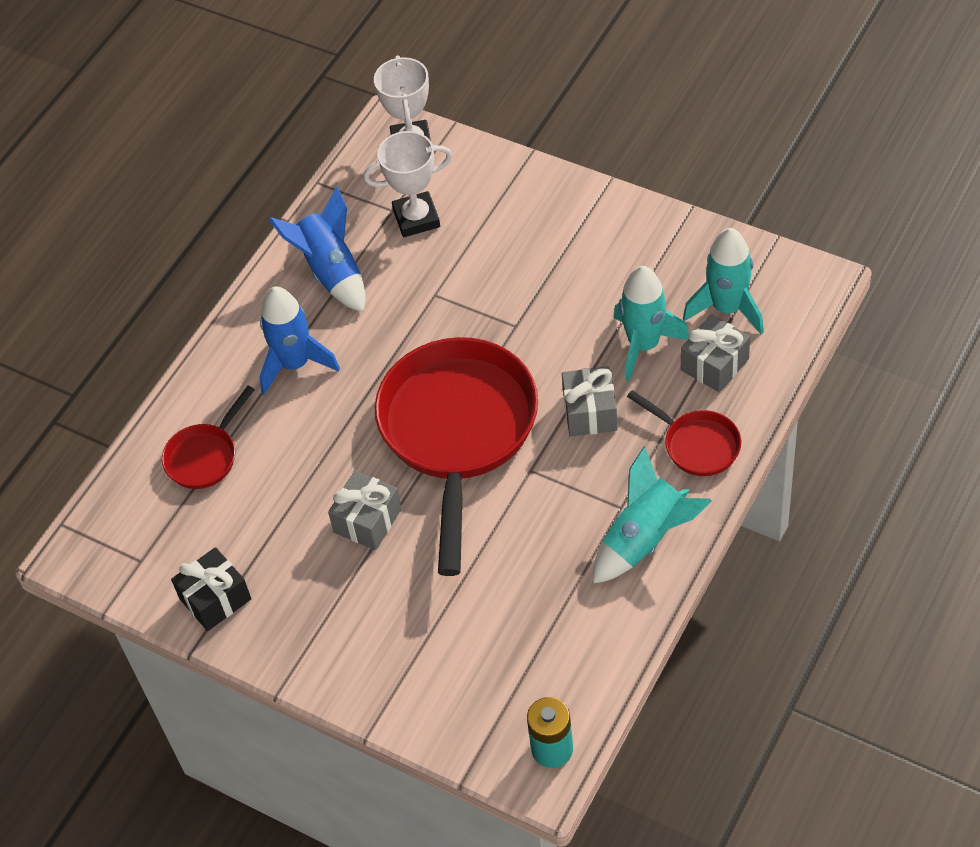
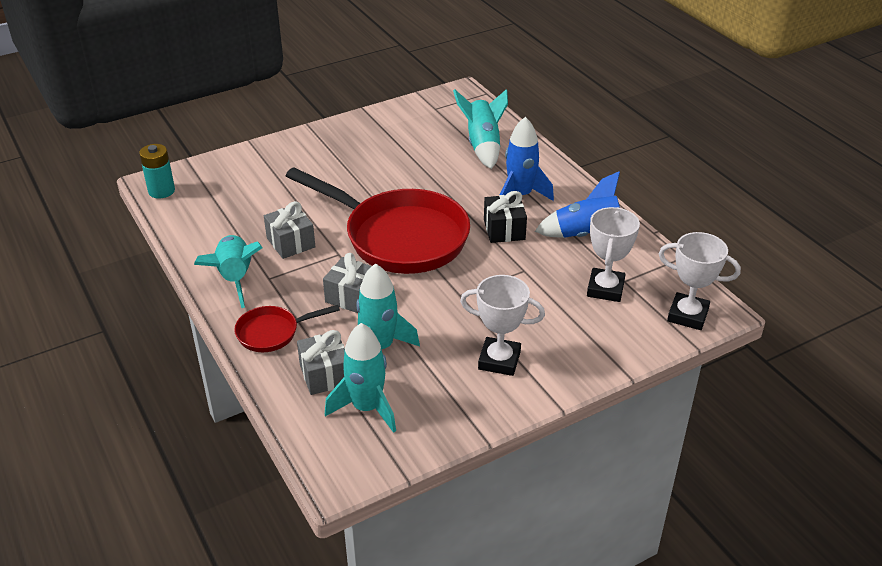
camera: 115 degrees right, 15 degrees down
red pan [162,386,255,489] -> turquoise rocket [453,89,508,169]
black gift [171,547,251,631] -> black gift moved to [484,191,527,243]
grey gift [328,471,402,550] -> grey gift moved to [264,201,315,259]
none -> white trophy [460,275,545,376]

